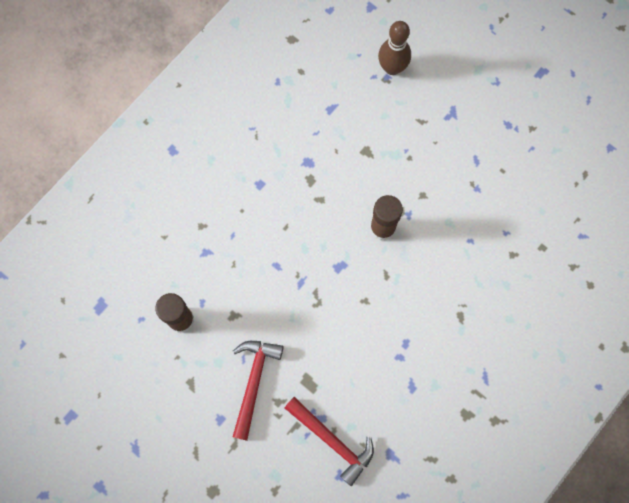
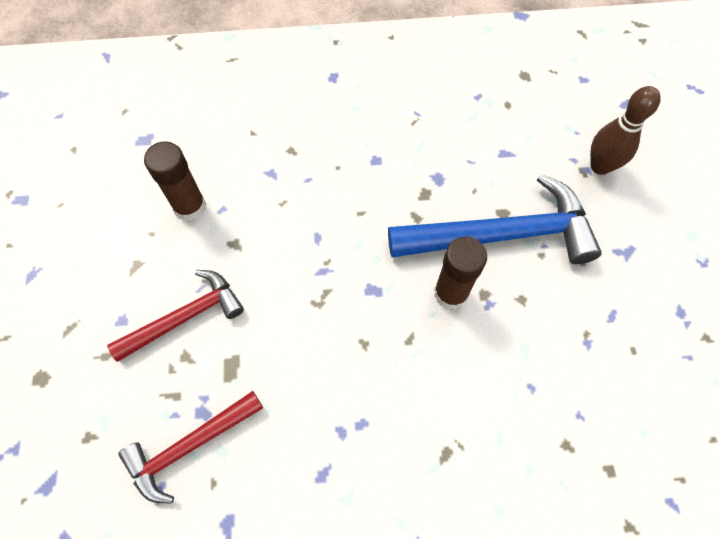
camera: 45 degrees right, 10 degrees down
red hammer [285,397,374,486] -> red hammer turned 60 degrees clockwise [118,391,263,504]
none -> blue hammer [388,174,602,264]

